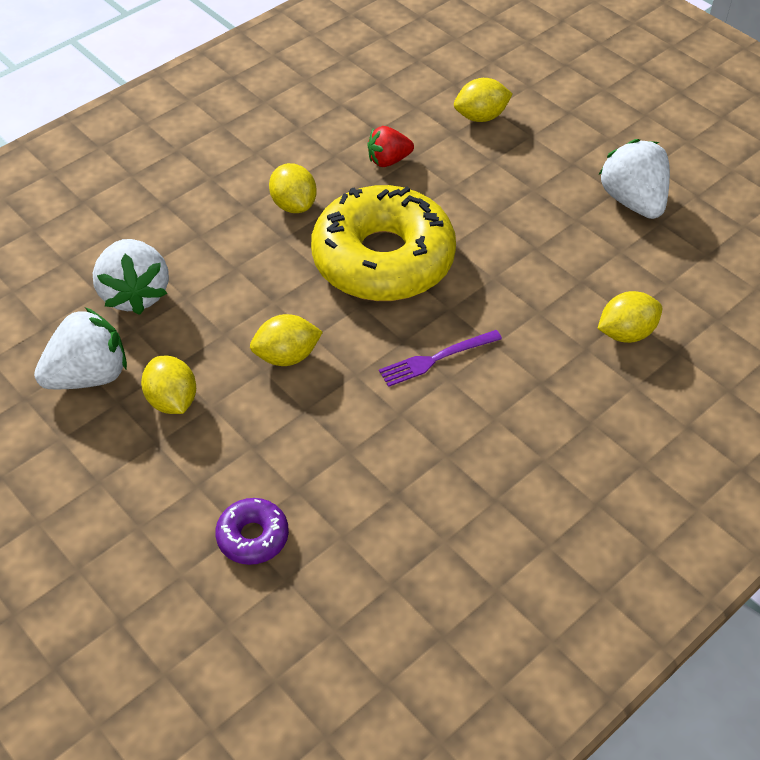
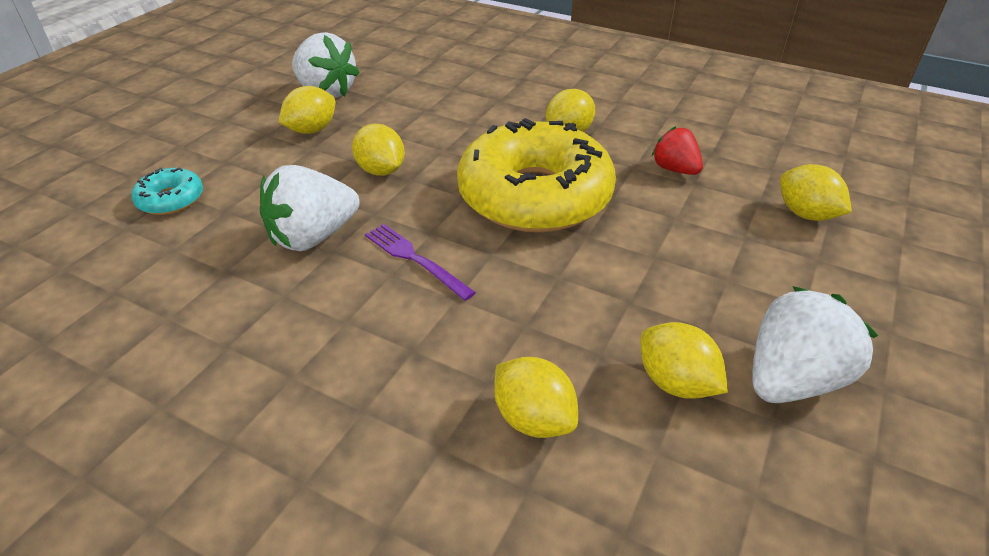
camera: 70 degrees right, 10 degrees down
white strawberry [93,239,169,315] -> white strawberry moved to [260,165,360,251]
purple donut [215,498,289,565] -> turquoise donut [131,167,203,215]
none -> yellow lemon [641,322,728,399]

